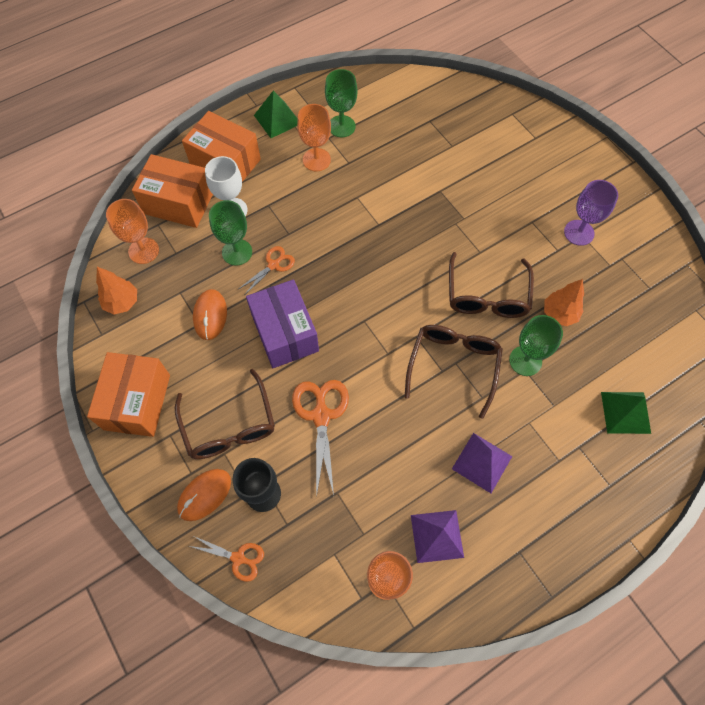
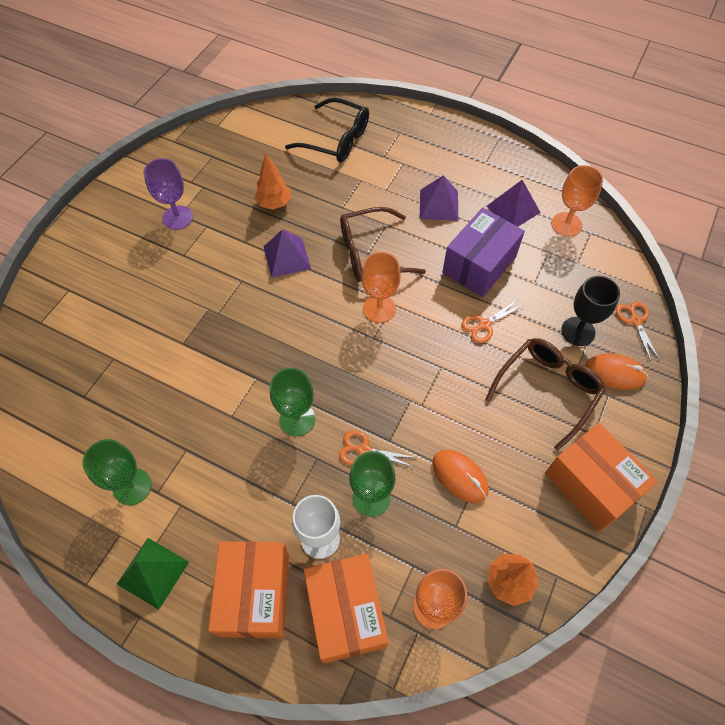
camera: 120 degrees left, 5 degrees down
orange box [87,352,170,437] -> orange box turned 75 degrees clockwise [545,423,658,532]
orange mouse [193,289,227,340] -> orange mouse turned 75 degrees clockwise [432,449,489,503]
purple box [246,279,319,368] -> purple box moved to [442,208,525,297]
orange scissors [292,380,349,498] -> orange scissors [462,299,524,343], size x0.59
orange goblet [297,104,331,171] -> orange goblet moved to [361,252,401,323]
brown glasses [449,252,534,318] -> purple pyramid [263,229,311,278]
green goblet [509,315,563,376] -> green goblet moved to [270,368,315,436]
green pyramid [601,392,651,434] -> black glasses [285,98,369,162]

